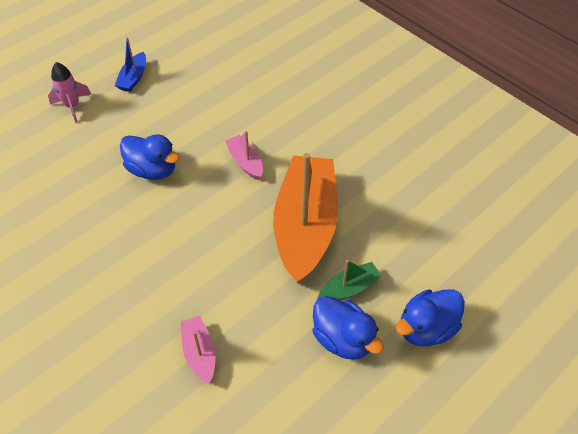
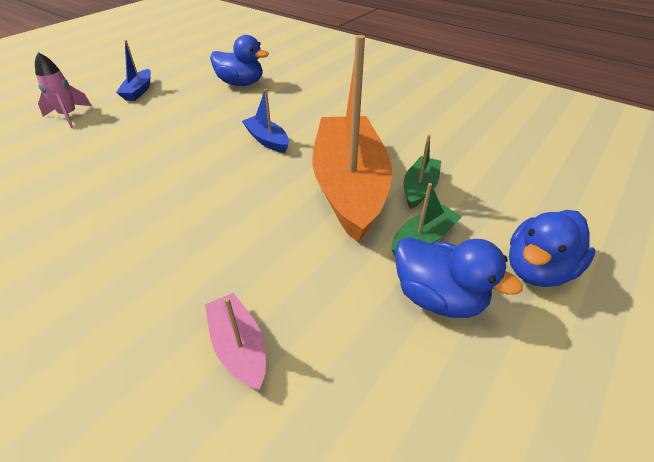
camera: 10 degrees left, 10 degrees down
blue duck [120,134,180,180] -> blue duck moved to [210,35,269,86]
pink boat [225,131,263,180] -> blue boat [242,89,289,153]
none -> green boat [404,135,441,209]

